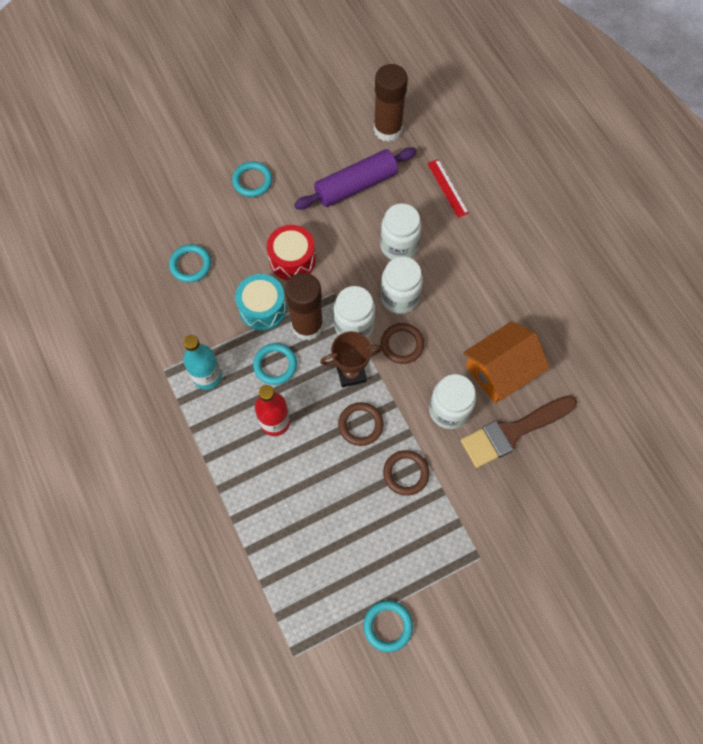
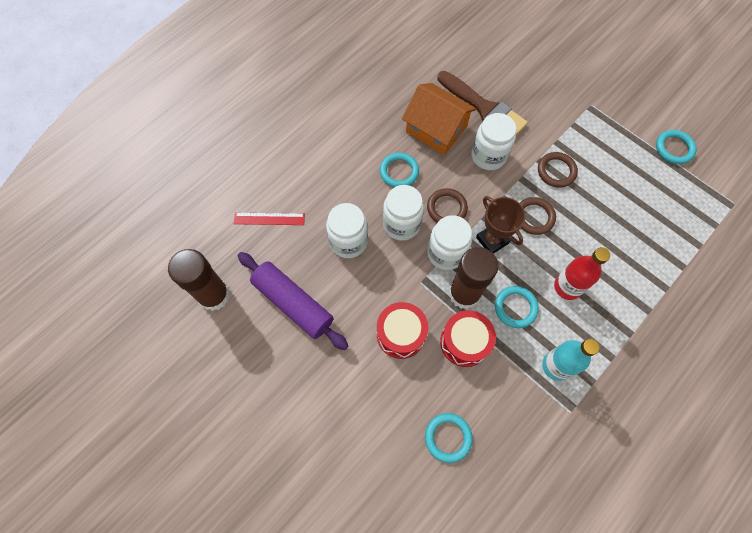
camera: 110 degrees left, 0 degrees up
turquoise ring [232,162,272,197] -> turquoise ring moved to [380,153,419,187]
turquoise drum [235,274,287,330] -> red drum [440,310,496,367]
red ruler [427,159,469,218] -> red ruler turned 45 degrees clockwise [234,213,305,225]

